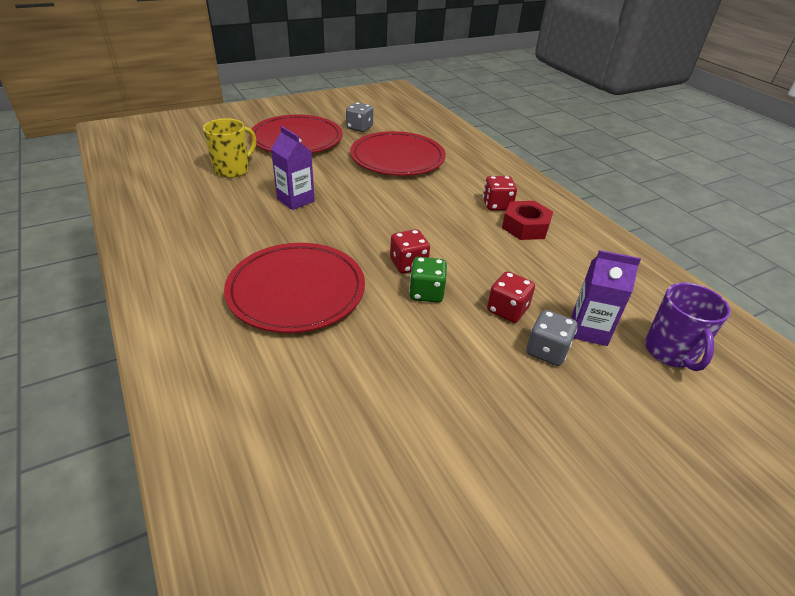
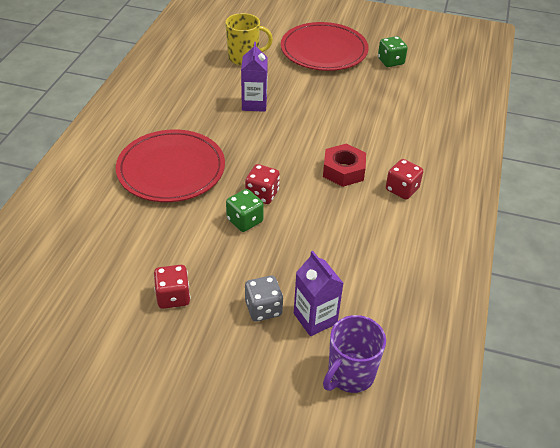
camera: 45 degrees right, 5 degrees up
grey dice [346,102,373,132] -> green dice [378,36,408,67]
red plate [350,131,446,176] -> none
red dice [487,271,535,323] -> red dice moved to [154,265,190,309]
red nut [502,201,553,240] -> red nut moved to [323,143,366,187]

